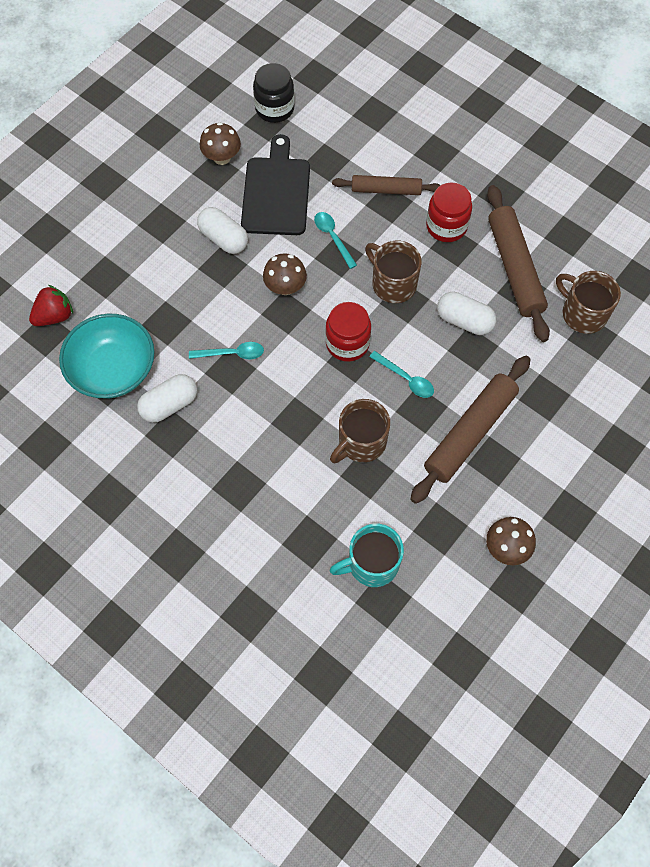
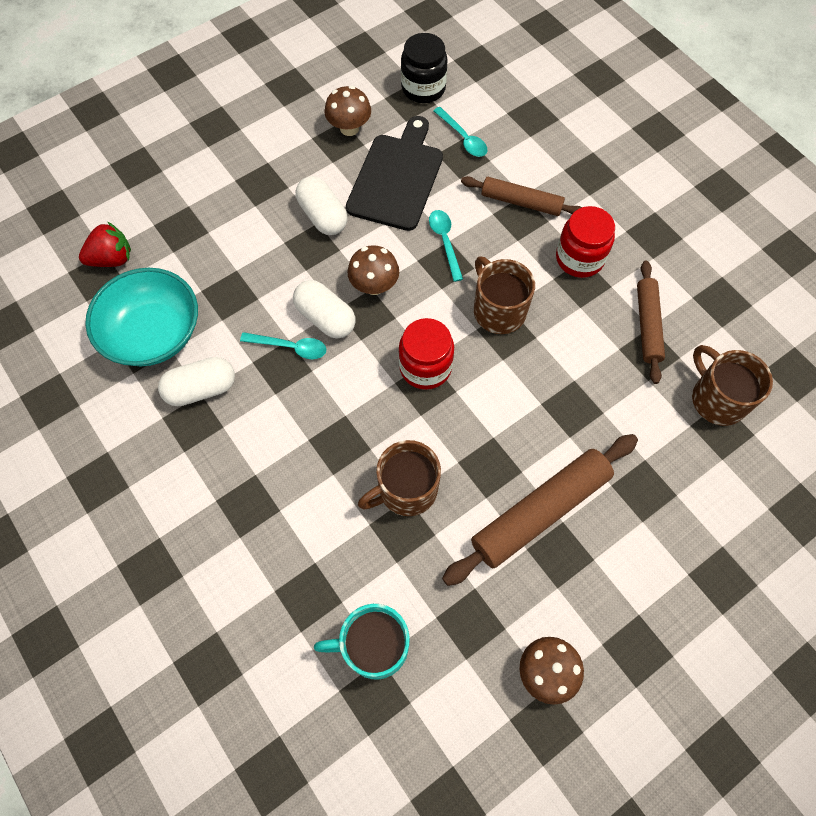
camera: 15 degrees right, 0 degrees up
turquoise spoon [369,351,434,398] -> turquoise spoon moved to [433,107,487,157]
white capsule [437,292,496,335] -> white capsule moved to [293,280,355,339]
brown rolling pin [487,185,550,342] -> brown rolling pin [637,261,665,384], size x0.62

